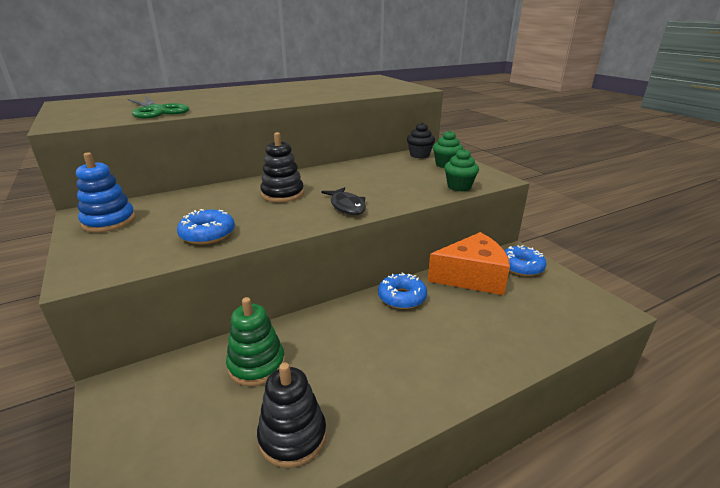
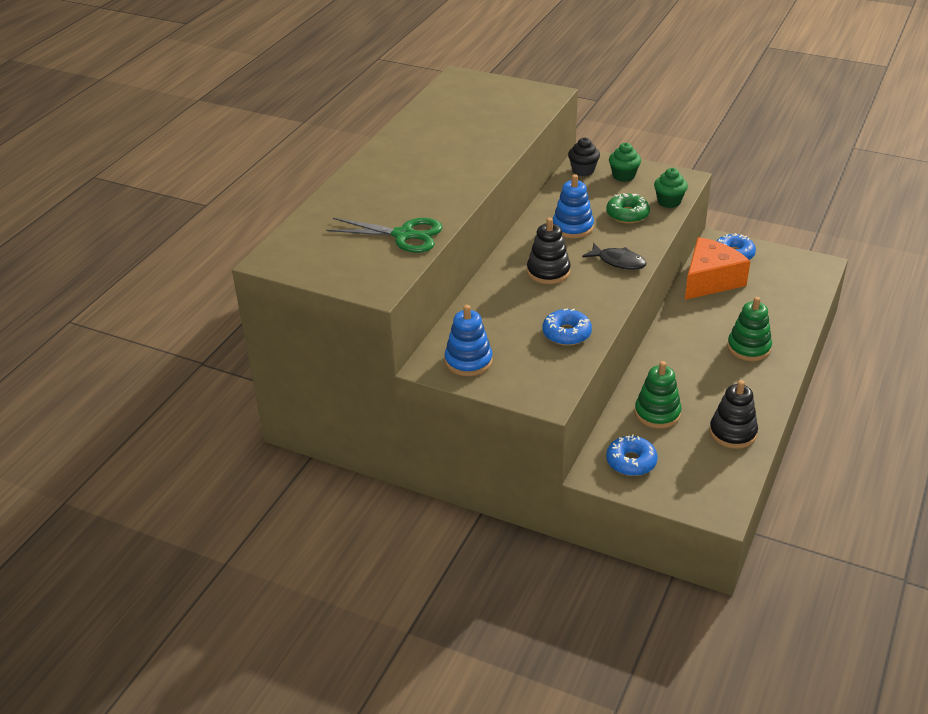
camera: 35 degrees left, 10 degrees up
blue donut [378,272,427,309] -> blue donut moved to [606,434,658,476]
none -> blue stacking toy [553,174,594,238]
none -> green donut [606,193,650,224]
none -> green stacking toy [727,297,772,361]

